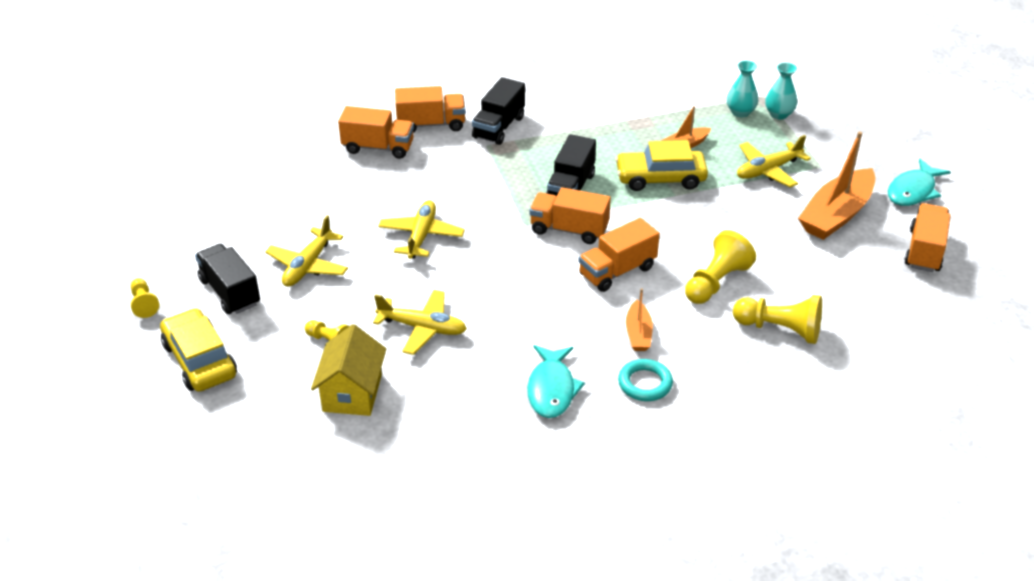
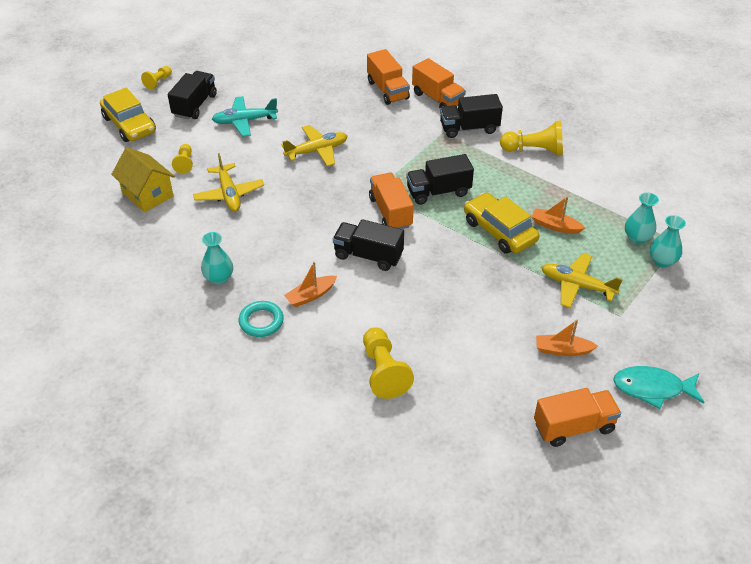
camera: 55 degrees right, 5 degrees up
yellow car [160,308,237,392] -> yellow car turned 120 degrees clockwise [100,88,156,142]
yellow plane [265,215,348,287] -> turquoise plane [212,96,278,137]
yellow house [311,324,386,416] -> yellow house turned 75 degrees clockwise [111,147,175,212]
turquoise fish [527,345,585,418] -> turquoise vase [201,232,233,285]
orange truck [579,218,660,292] -> black truck [333,219,404,271]
yellow pawn [685,230,756,304] -> yellow pawn moved to [500,121,563,156]
orange boat [798,131,875,240] -> orange boat [536,319,598,356], size x0.51

